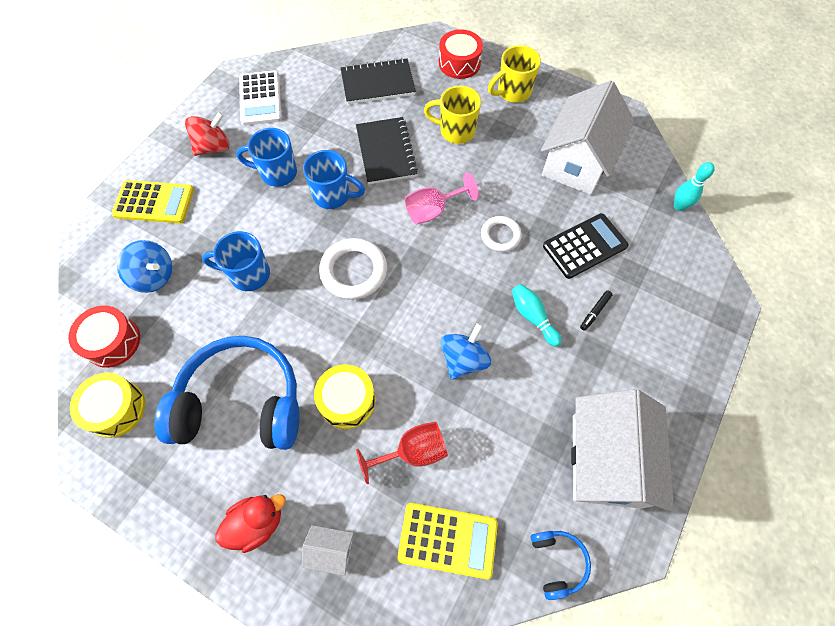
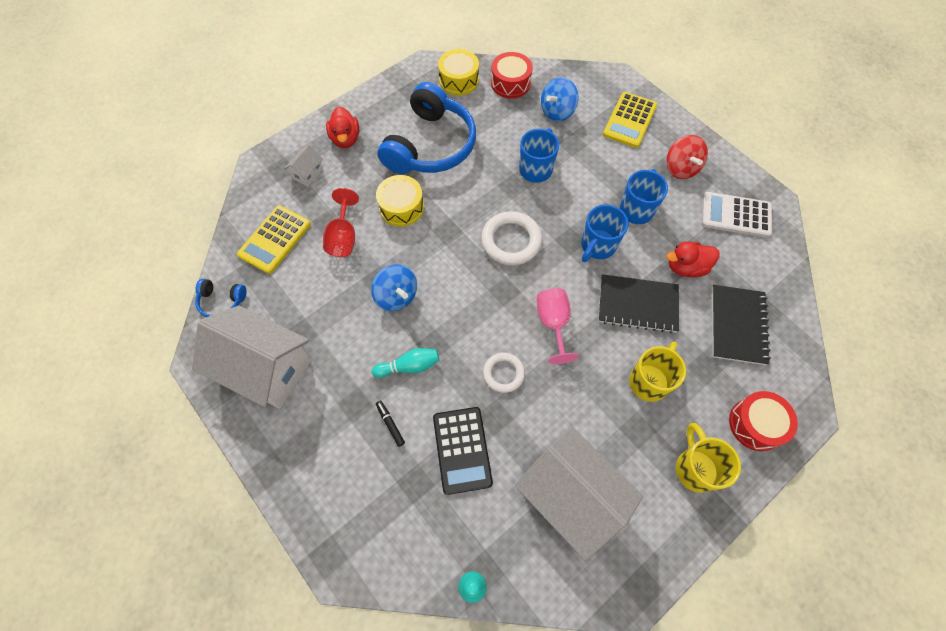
camera: 110 degrees right, 0 degrees up
none -> red duck [666,241,719,277]

